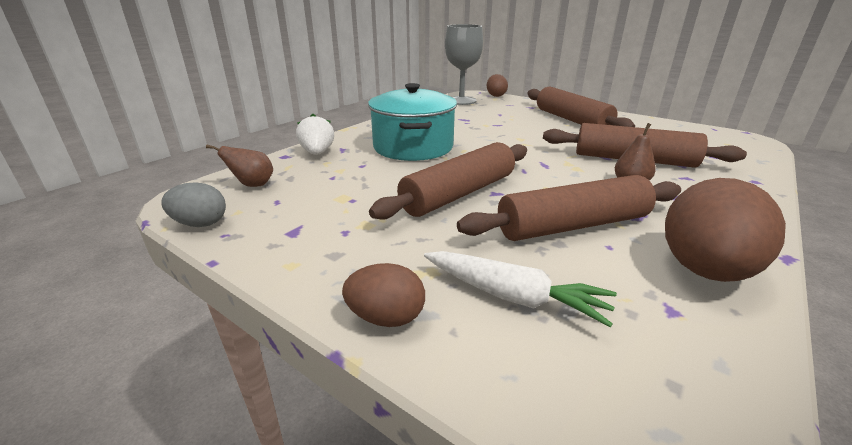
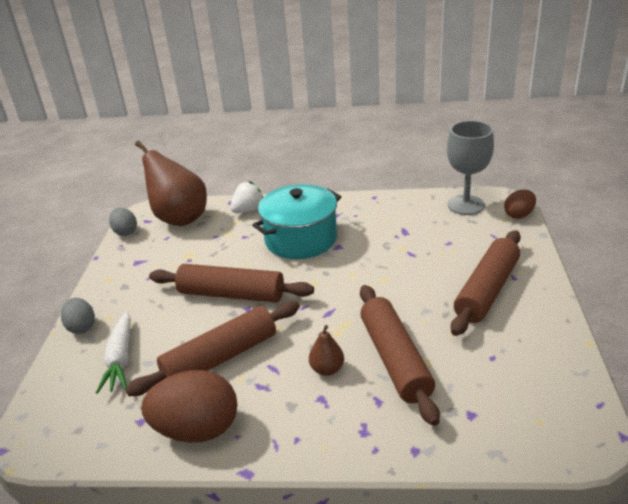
camera: 60 degrees right, 5 degrees up
brown pear [206,144,273,187] -> brown pear [135,141,207,226], size x2.27
brown egg [342,263,425,327] -> grey egg [61,298,95,334]
brown rolling pin [457,175,681,241] -> brown rolling pin turned 75 degrees counterclockwise [125,301,300,396]

